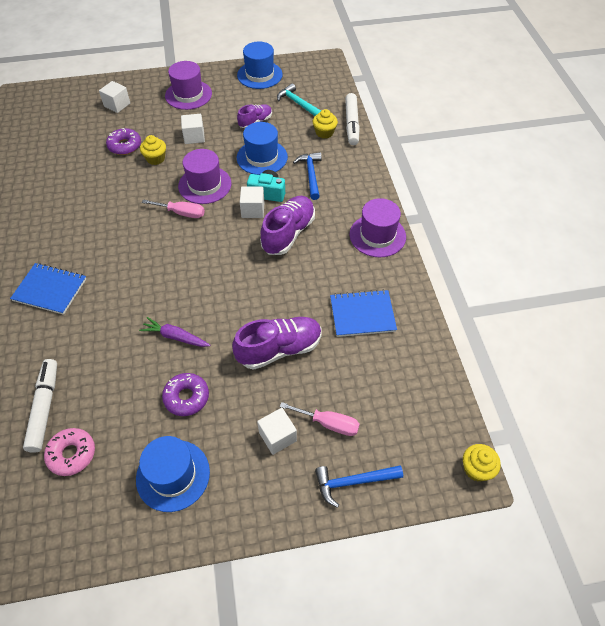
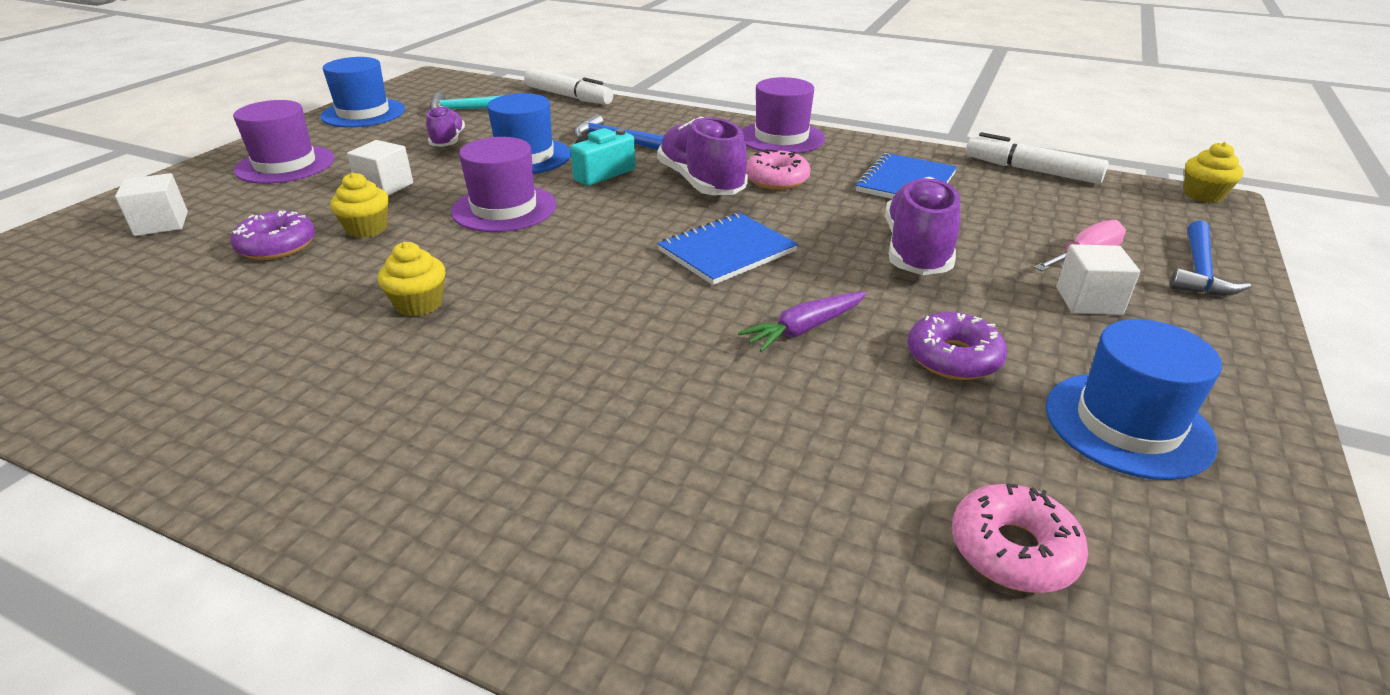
camera: 55 degrees left, 20 degrees down
blue notebook [10,263,86,315] -> blue notebook moved to [657,213,798,285]
white marker [23,359,57,453] -> white marker moved to [966,132,1108,184]
pink screwdriver [142,199,205,218] -> none
white cube [240,187,264,218] -> none
yellow cupcake [313,109,338,139] -> yellow cupcake moved to [378,242,445,317]
none -> pink donut [746,149,810,190]

